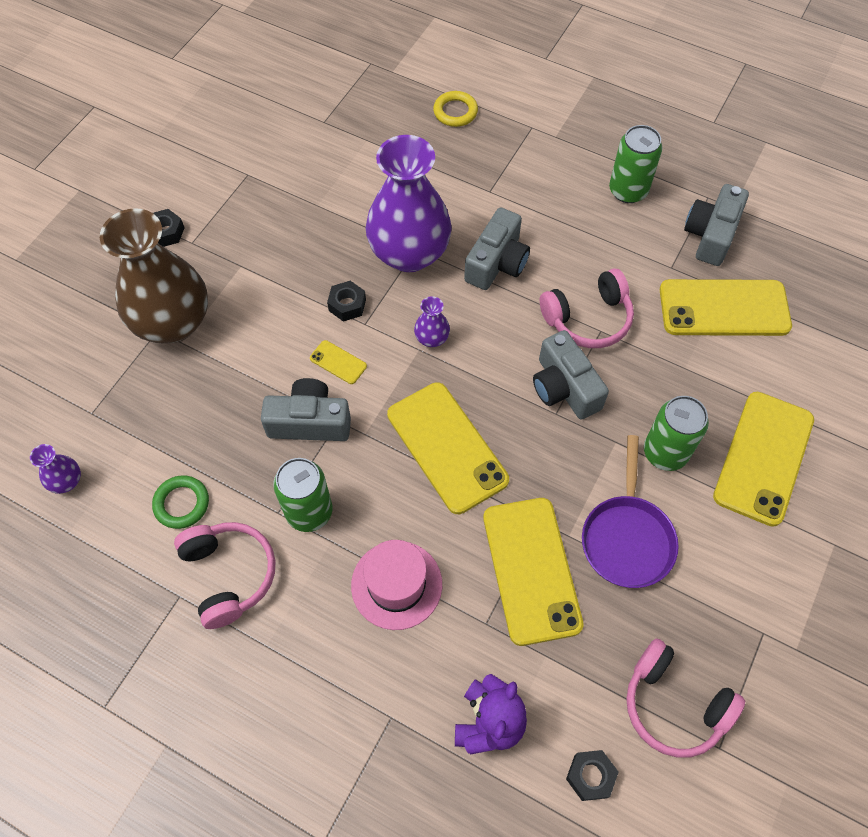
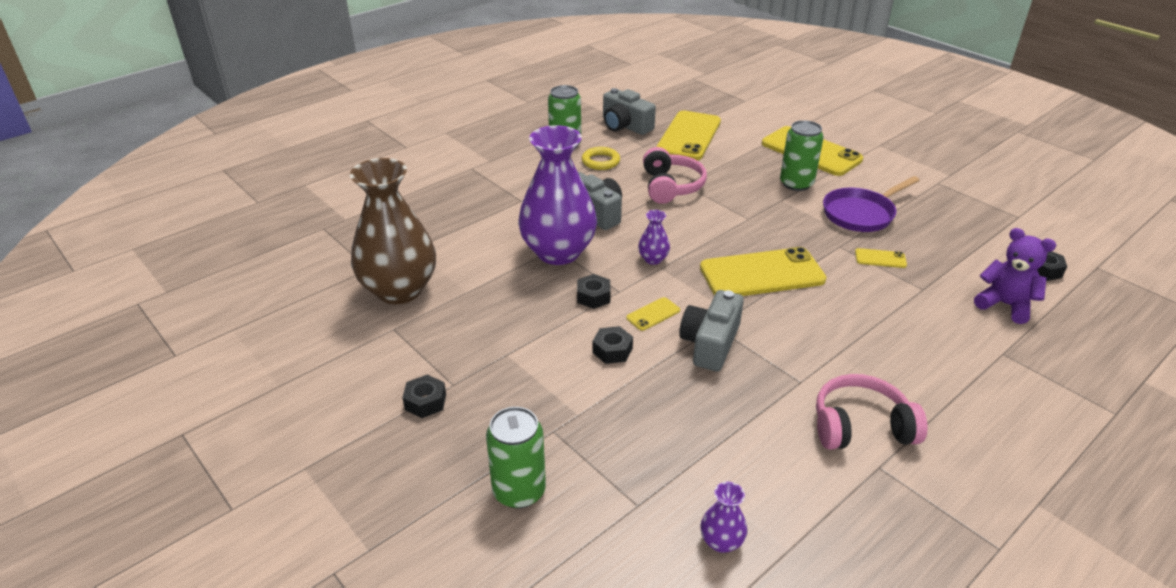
camera: 70 degrees left, 25 degrees down
brown vase [100,208,208,344] -> brown vase moved to [350,158,436,304]
green ring [152,475,209,529] -> none
green can [273,458,332,532] -> green can moved to [486,407,546,508]
pink hat [351,540,442,630] -> none
yellow ring [433,91,478,127] -> yellow ring moved to [582,147,620,170]
yellow phone [483,498,584,646] -> yellow phone [855,248,907,268], size x0.42
grey camera [533,330,609,420] -> none
purple pan [582,435,679,588] -> purple pan turned 120 degrees clockwise [823,176,920,232]
pink headphones [626,638,745,758] -> none
none -> black nut [592,326,633,364]

